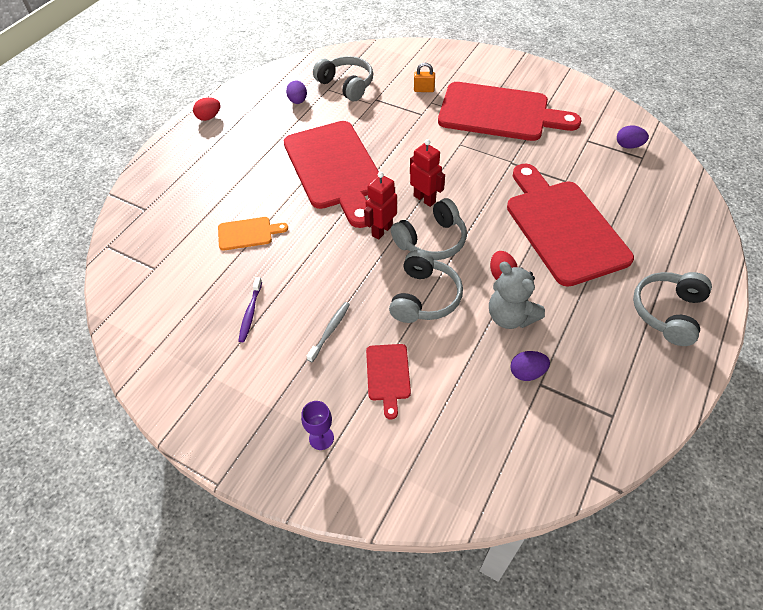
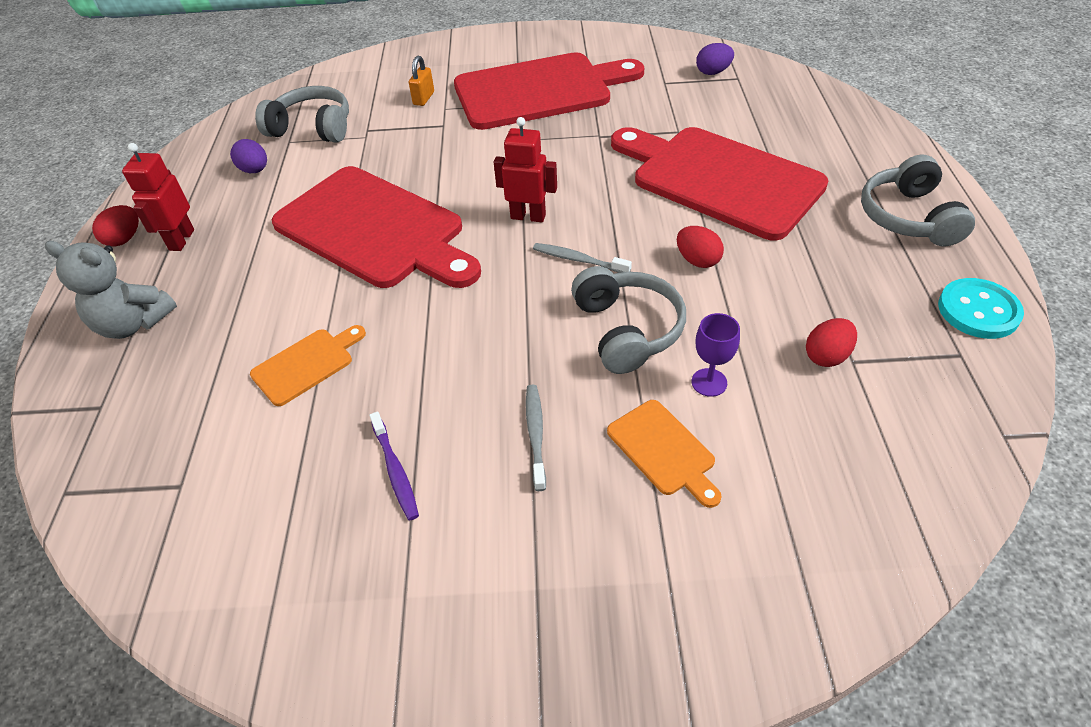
camera: 30 degrees left, 5 degrees down
purple goblet [301,401,334,450] -> purple goblet moved to [692,313,740,397]
red robot [364,172,397,240] -> red robot moved to [122,143,194,251]
red cutting board [366,344,411,419] -> orange cutting board [607,400,722,508]
grey headphones [391,198,467,260] -> grey toothbrush [533,243,632,273]
orange padlock [414,63,435,92] -> orange padlock turned 45 degrees counterclockwise [409,56,434,106]
grey teddy bear [489,262,545,329] -> grey teddy bear moved to [45,241,177,339]
purple egg [510,351,550,381] -> red egg [806,318,857,367]
none -> turquoise button [938,278,1024,339]

